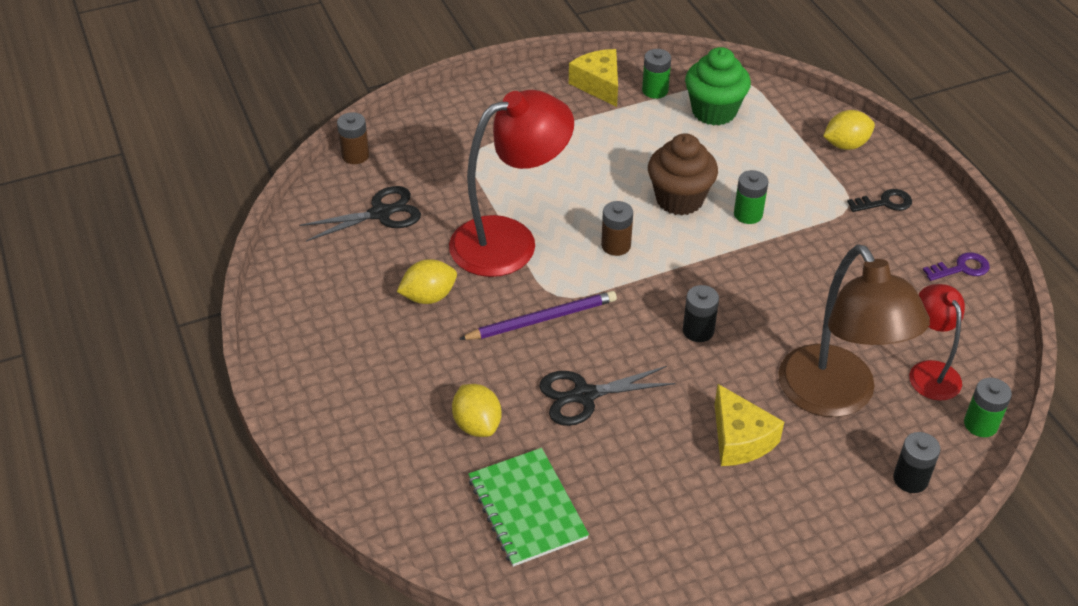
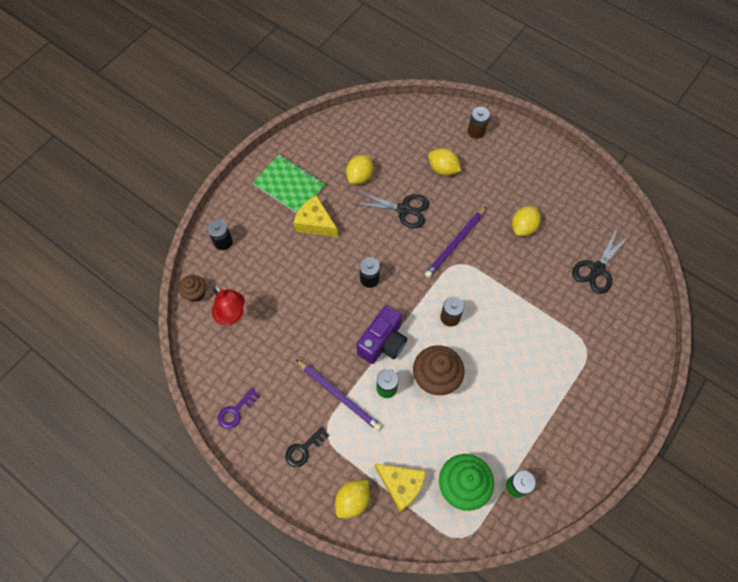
camera: 150 degrees right, 20 degrees up
brown battery [337,112,369,164] -> brown battery moved to [468,107,490,139]
red lamp [449,90,574,277] -> none
green notebook [468,448,589,567] -> green notebook moved to [253,155,325,213]
black scissors [539,366,676,426] -> black scissors turned 60 degrees clockwise [355,191,429,228]
yellow cheese [569,49,618,107] -> yellow cheese moved to [375,464,426,512]
brown lamp [778,244,930,417] -> none
green battery [964,378,1012,437] -> brown cupcake [179,275,206,302]
none -> purple pencil [296,359,382,431]
none -> yellow lemon [346,155,373,184]
none -> purple camera [357,305,407,364]

